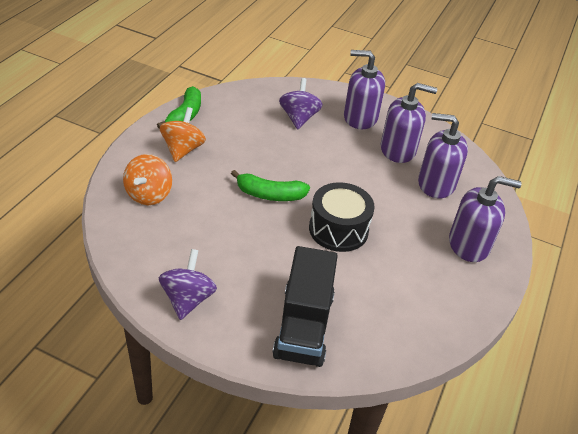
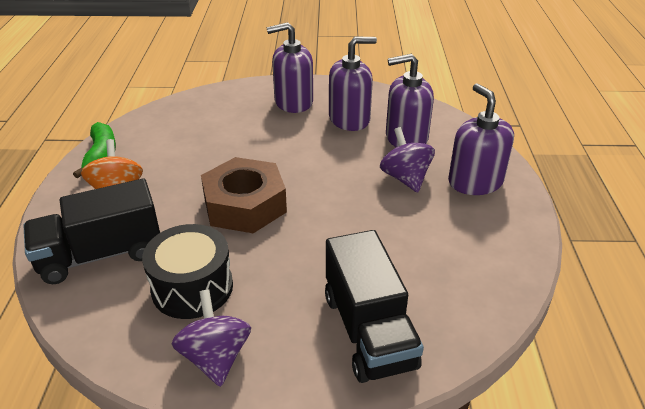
camera: 20 degrees left, 5 degrees down
orange spinning top [123,154,172,205] -> black truck [23,179,160,284]
green banana [231,170,310,201] -> brown nut [201,157,287,233]
purple spinning top [279,78,323,129] -> purple spinning top moved to [380,127,435,193]
black drum [309,182,375,252] -> black drum moved to [142,224,233,319]
purple soap dispenser [449,176,522,262] -> purple soap dispenser turned 90 degrees counterclockwise [448,83,514,195]

